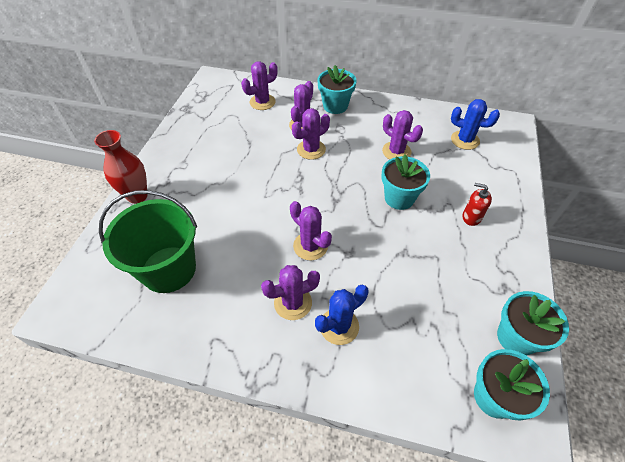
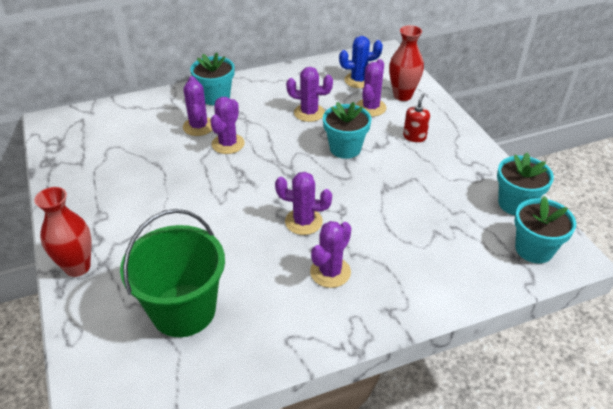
camera: 35 degrees left, 10 degrees down
purple cactus [241,61,278,110] -> purple cactus moved to [356,59,386,117]
blue cactus [315,285,369,345] -> none
red soap dispenser [463,183,492,226] -> red soap dispenser turned 120 degrees clockwise [403,94,430,142]
none -> red vase [389,25,424,101]

